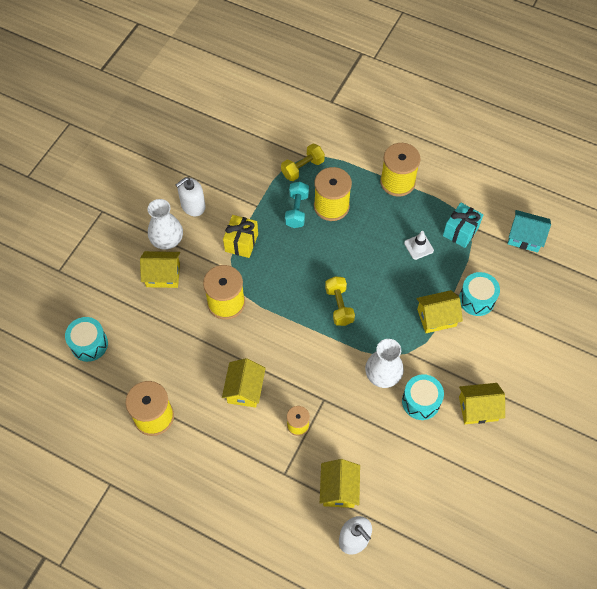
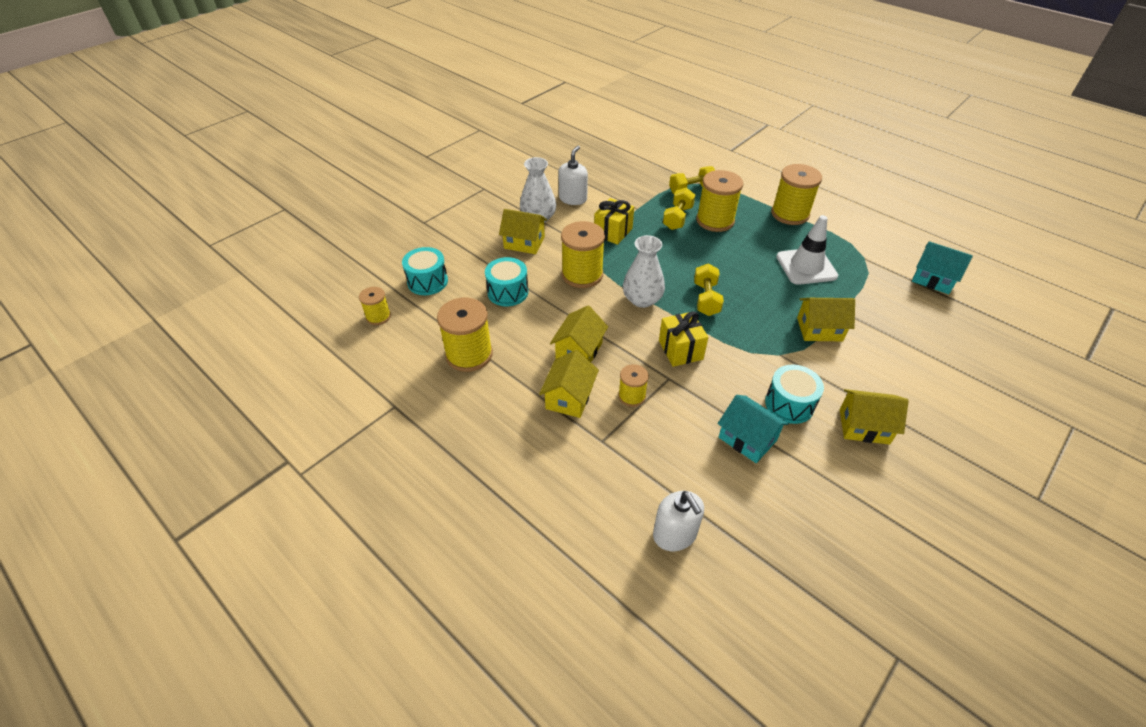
camera: 15 degrees right, 15 degrees down
white soap dispenser [176,177,206,216] -> white soap dispenser turned 135 degrees clockwise [558,146,588,205]
turquoise dumbbell [285,181,309,228] -> yellow dumbbell [663,187,695,230]
yellow house [320,459,360,508] -> yellow house moved to [539,350,599,418]
white vase [365,339,404,388] -> white vase moved to [623,235,665,308]
white traffic cone [404,231,434,260] -> white traffic cone [776,215,838,285], size x1.83
turquoise gift [443,203,483,248] -> none
turquoise drum [459,272,500,316] -> turquoise drum moved to [485,257,528,306]
none -> yellow spool [359,287,391,325]
none -> yellow gift [659,311,708,367]
none -> turquoise house [718,395,789,463]

